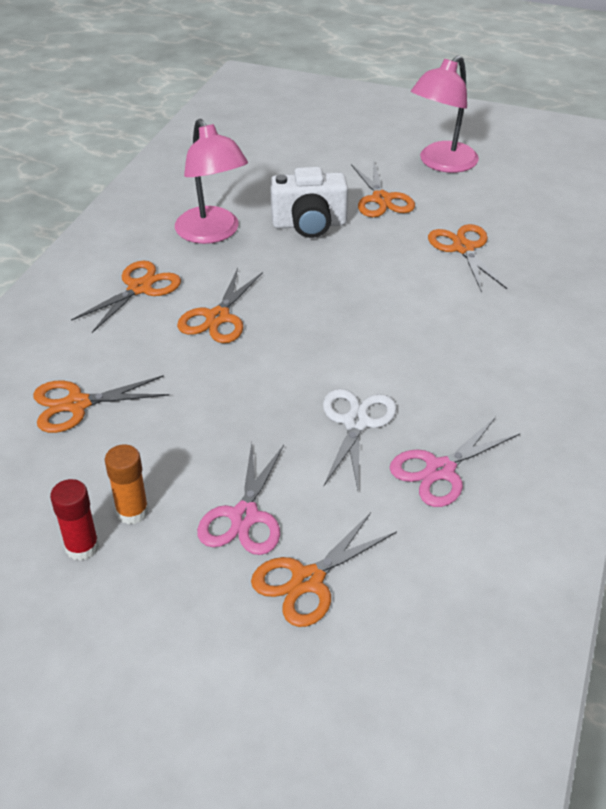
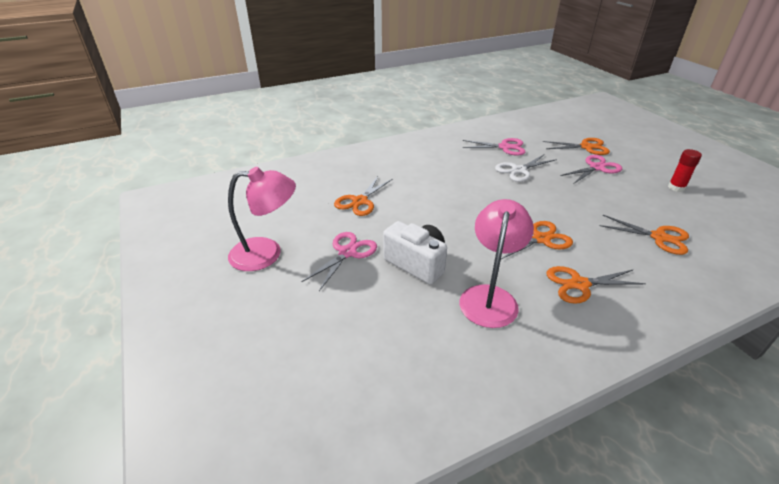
camera: 135 degrees left, 5 degrees down
orange glue stick [105,445,149,524] -> none
orange scissors [351,162,415,217] -> pink scissors [301,232,377,291]

